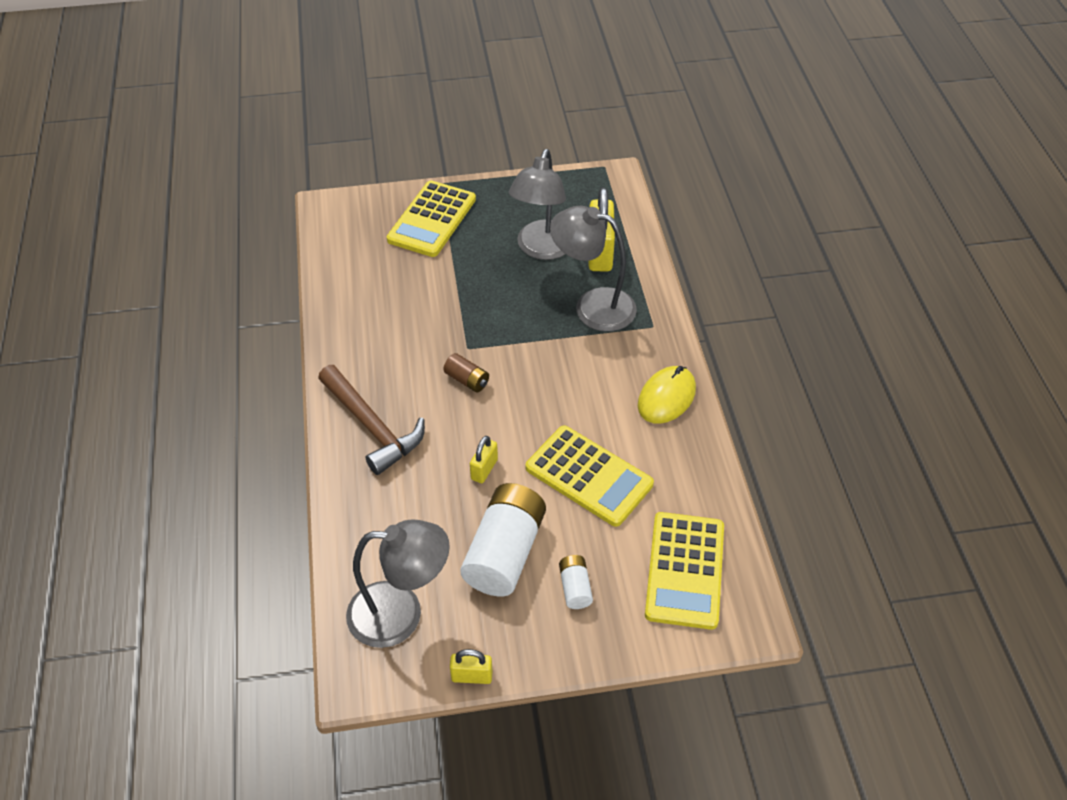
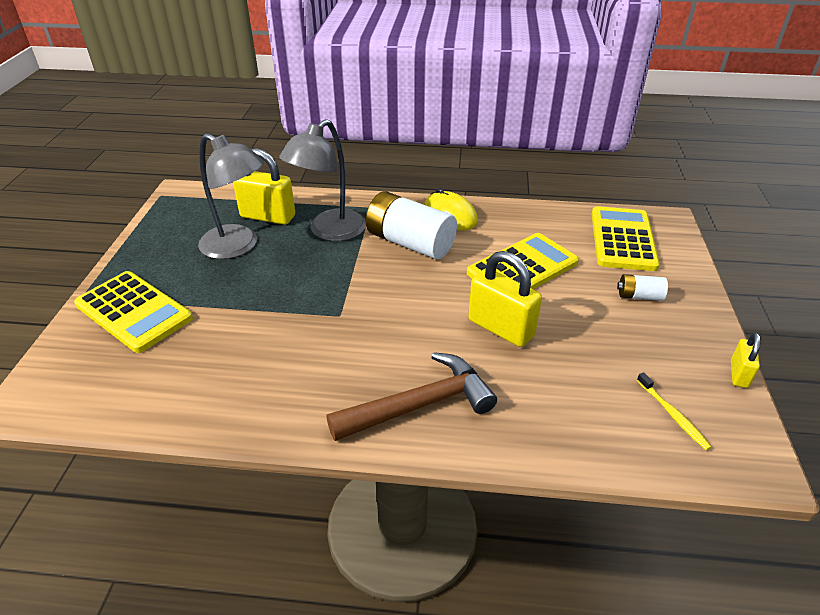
camera: 75 degrees left, 10 degrees down
grey lamp [346,520,450,648] -> yellow toothbrush [637,372,712,451]
brown battery [444,353,489,392] -> none
white battery [460,483,546,596] -> white battery moved to [366,191,457,259]
yellow padlock [470,436,498,483] -> yellow padlock [468,251,542,347], size x1.88
yellow calculator [645,512,724,630] -> yellow calculator turned 105 degrees counterclockwise [592,206,660,271]

